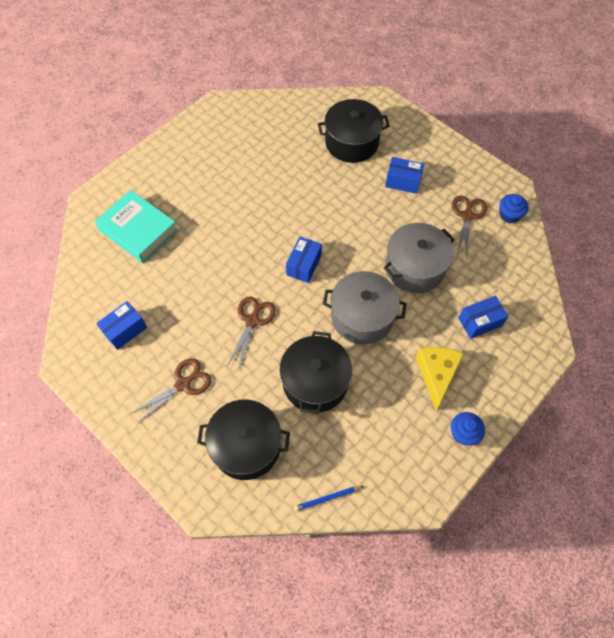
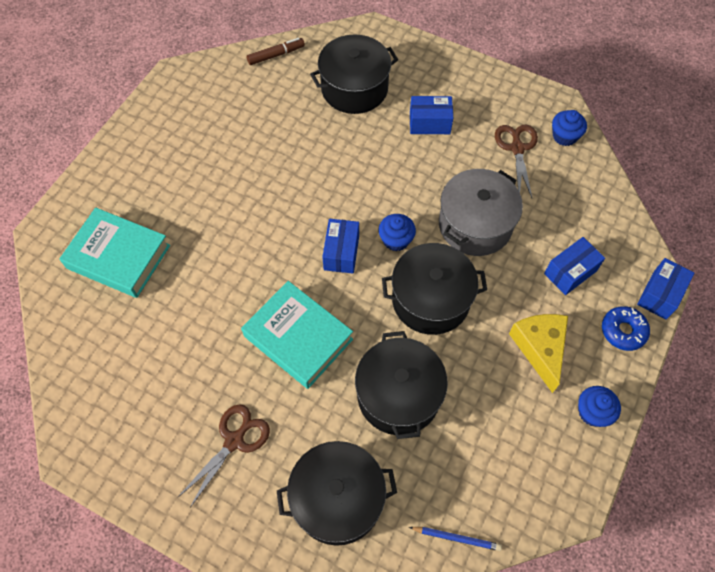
camera: 15 degrees left, 0 degrees up
blue box [96,301,147,350] -> blue box moved to [637,258,695,320]
brown scissors [227,297,276,370] -> turquoise book [241,281,353,389]
blue pencil [294,486,363,511] -> blue pencil turned 135 degrees counterclockwise [409,527,502,551]
grey pot [323,271,407,344] -> black pot [382,243,487,335]
none -> brown marker [247,38,305,65]
none -> blue cupcake [378,214,416,251]
none -> blue donut [602,306,650,351]

